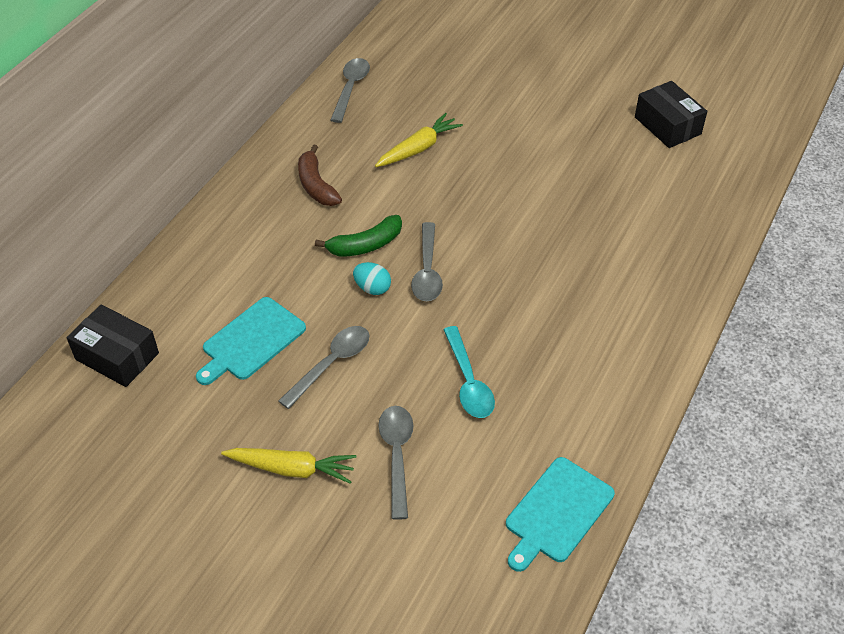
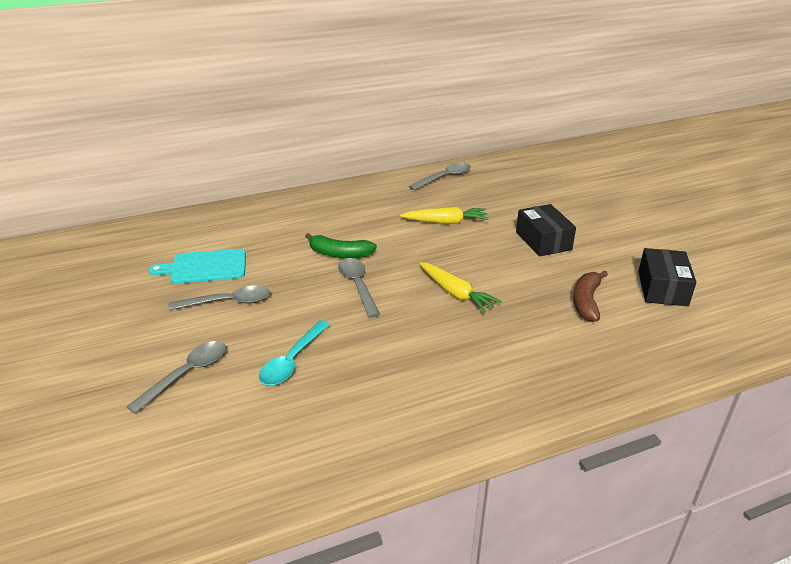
camera: 40 degrees right, 15 degrees down
black box [67,304,159,387] -> black box moved to [516,204,576,257]
yellow carrot [221,448,356,484] -> yellow carrot moved to [419,262,502,313]
brown banana [298,145,342,206] -> brown banana moved to [573,271,608,322]
turquoise egg [353,262,391,295] -> none
grey spoon [411,222,443,301] -> grey spoon turned 120 degrees clockwise [338,258,380,318]
turquoise cutting board [506,457,615,572] -> none

